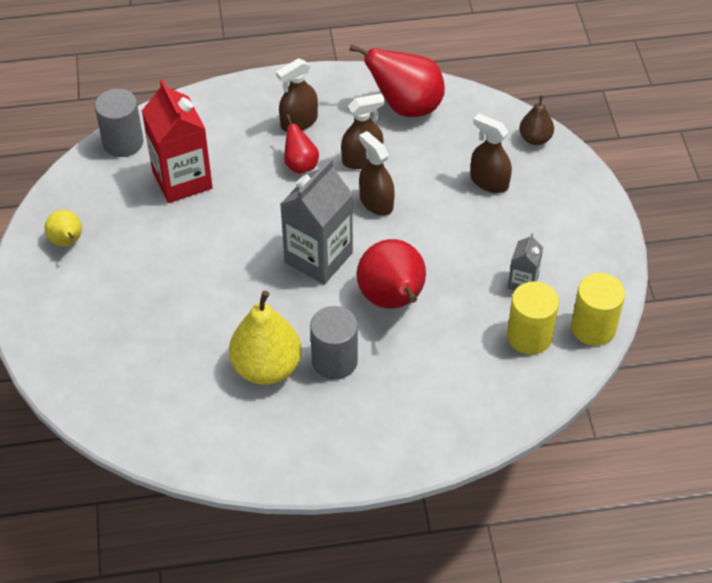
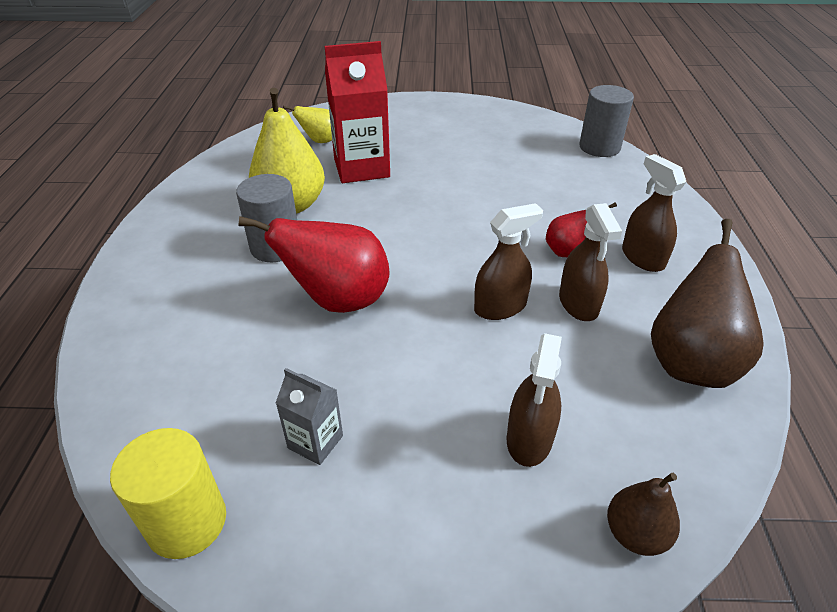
camera: 100 degrees right, 10 degrees down
yellow pear [45,210,82,246] -> yellow pear moved to [283,106,332,143]
red carton [142,79,213,203] -> red carton moved to [325,41,390,183]
grey carton [280,159,353,284] -> none
red pear [350,44,445,117] -> brown pear [651,219,764,388]
brown spray bottle [470,113,512,193] -> brown spray bottle turned 150 degrees clockwise [506,333,562,467]
yellow cylinder [507,281,559,355] -> none

